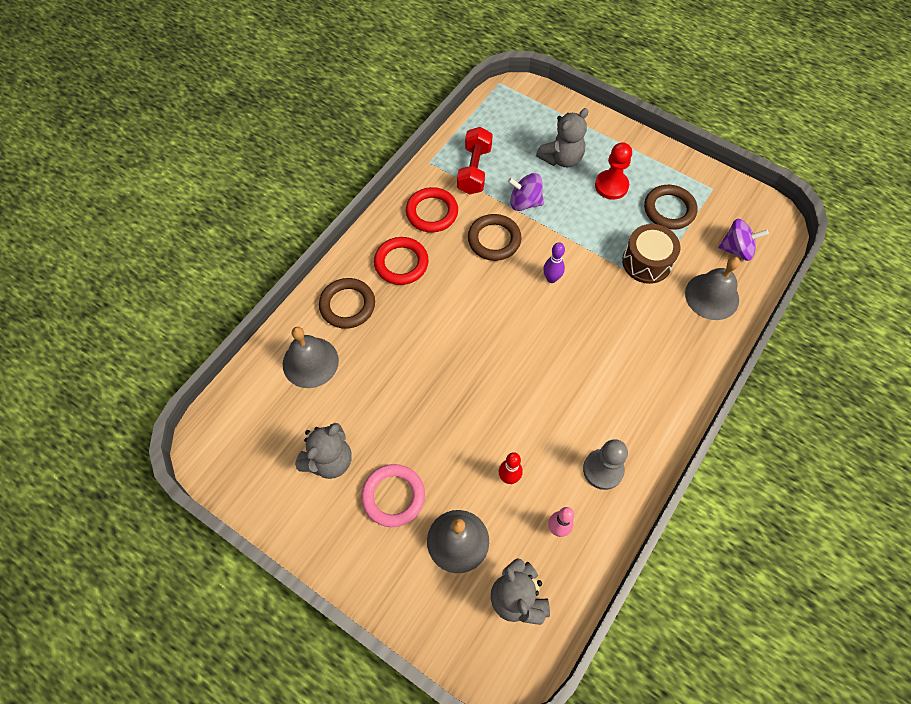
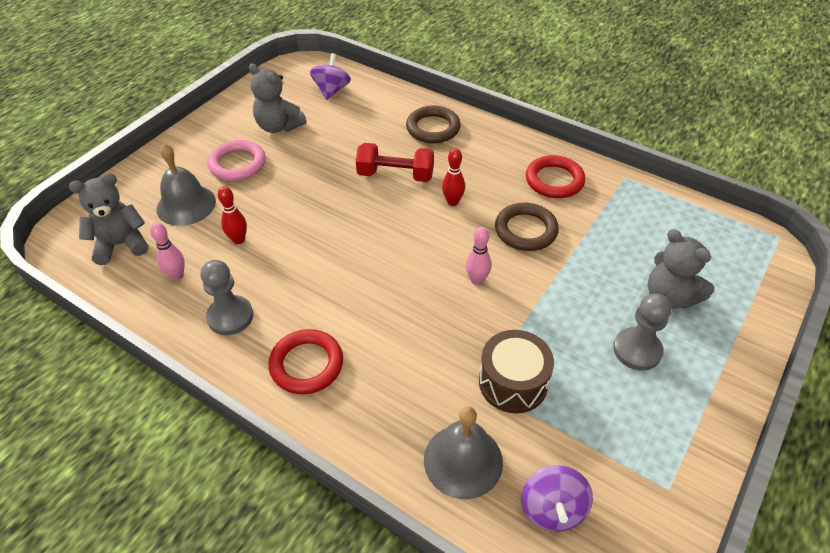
camera: 90 degrees right, 15 degrees down
grey bell [283,327,339,388] -> none
red ring [374,237,429,285] -> red ring moved to [269,329,343,394]
red dumbbell [457,127,493,195] -> red dumbbell moved to [356,143,434,182]
purple spinning top [508,173,544,211] -> purple spinning top moved to [310,53,351,100]
purple bowling pin [543,242,565,283] -> pink bowling pin [466,227,491,285]
red pawn [595,142,632,200] -> grey pawn [613,293,671,371]
brown ring [644,185,697,230] -> none
none -> red bowling pin [442,148,465,206]

